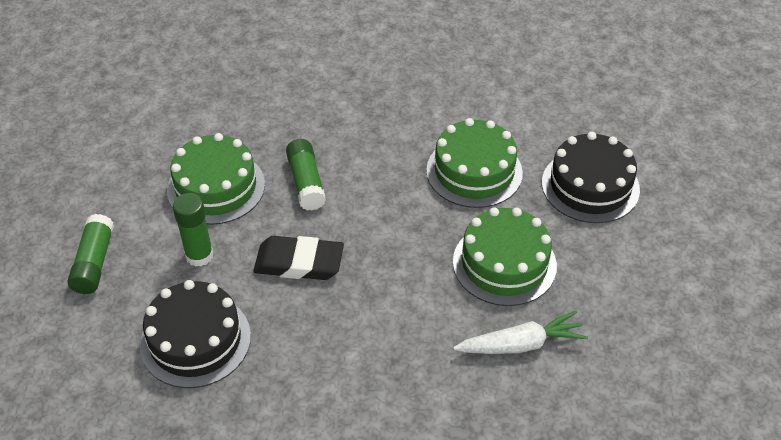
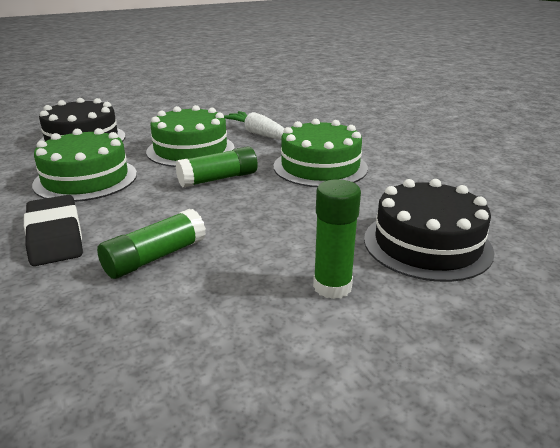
camera: 120 degrees left, 20 degrees down
green glue stick [68,214,114,294] -> green glue stick moved to [176,147,258,188]
green cake [167,133,265,225] -> green cake moved to [273,119,368,187]
black eraser [253,236,344,280] -> black eraser moved to [24,195,83,266]

